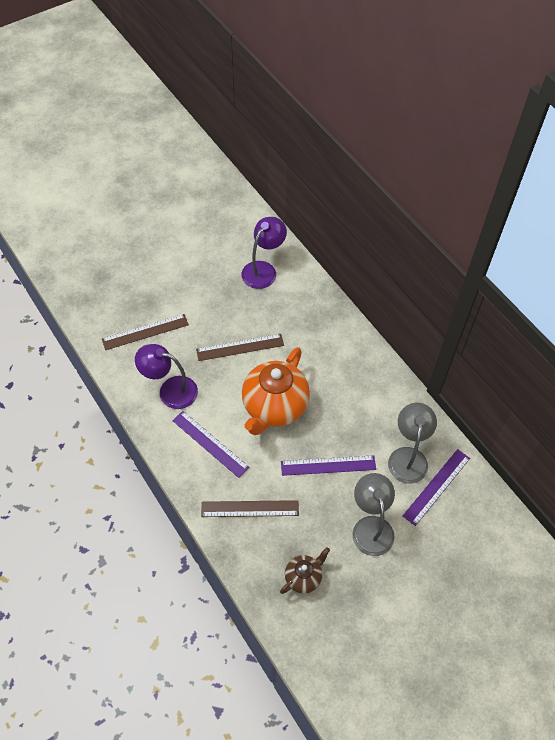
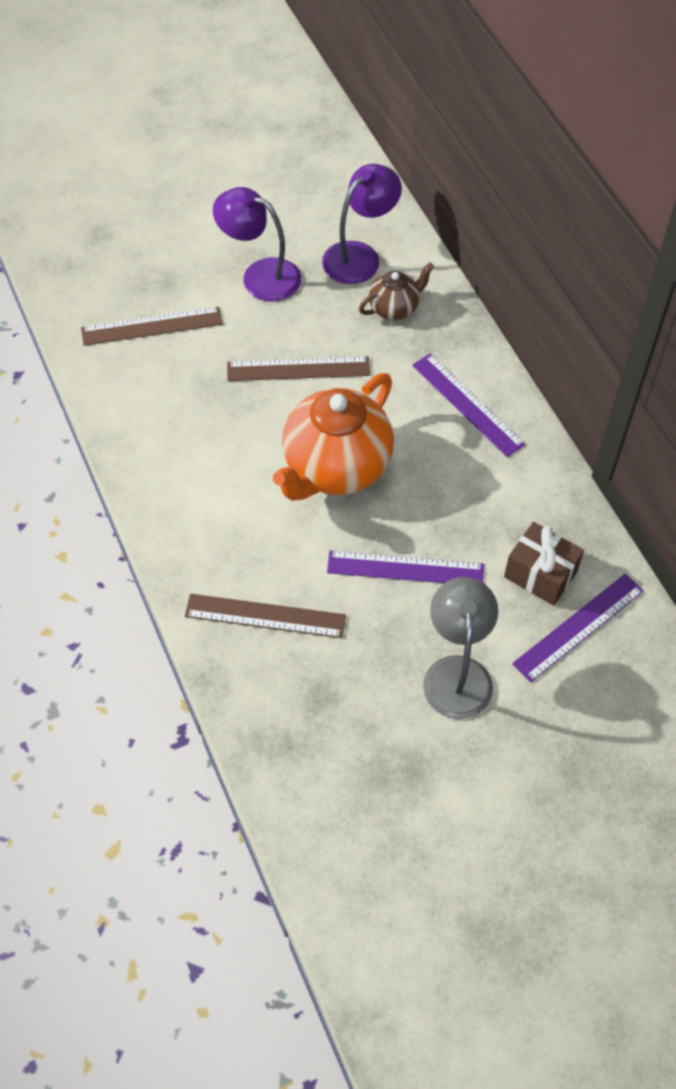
camera: 10 degrees right, 0 degrees up
purple lamp [135,344,198,409] -> purple lamp moved to [213,187,301,302]
purple ruler [172,411,250,478] -> purple ruler moved to [412,354,525,457]
brown teapot [280,547,330,594] -> brown teapot moved to [359,262,434,320]
grey lamp [388,403,437,484] -> brown gift [504,522,584,606]

